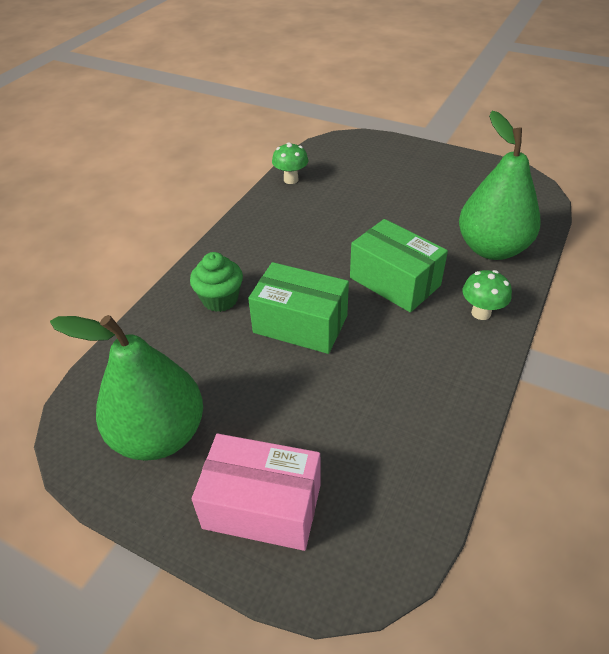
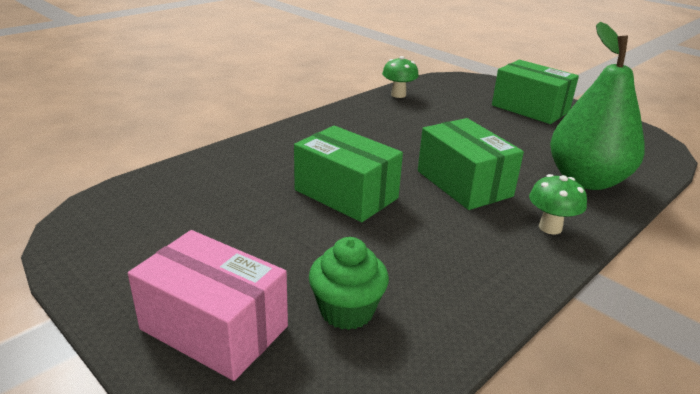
camera: 15 degrees right, 15 degrees down
green pear [50,315,203,460] -> none
green cupcake [190,252,243,312] -> green cupcake moved to [309,237,389,330]
none -> green box [492,60,579,124]

